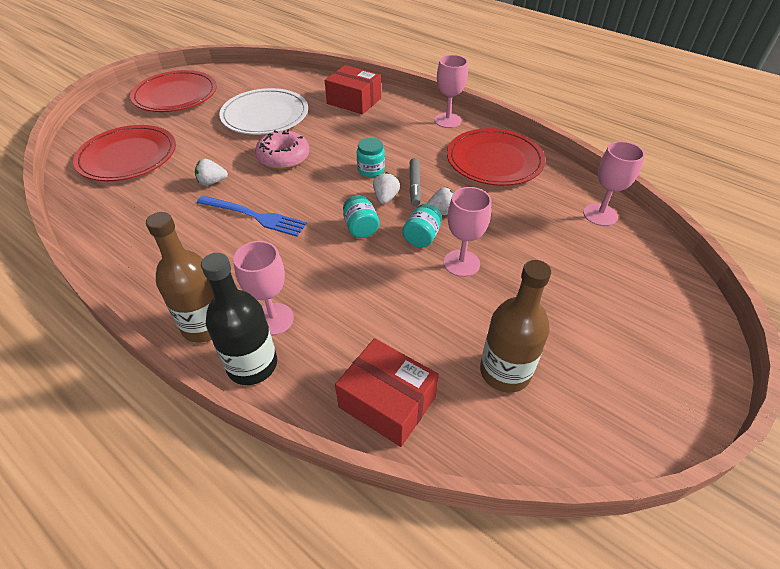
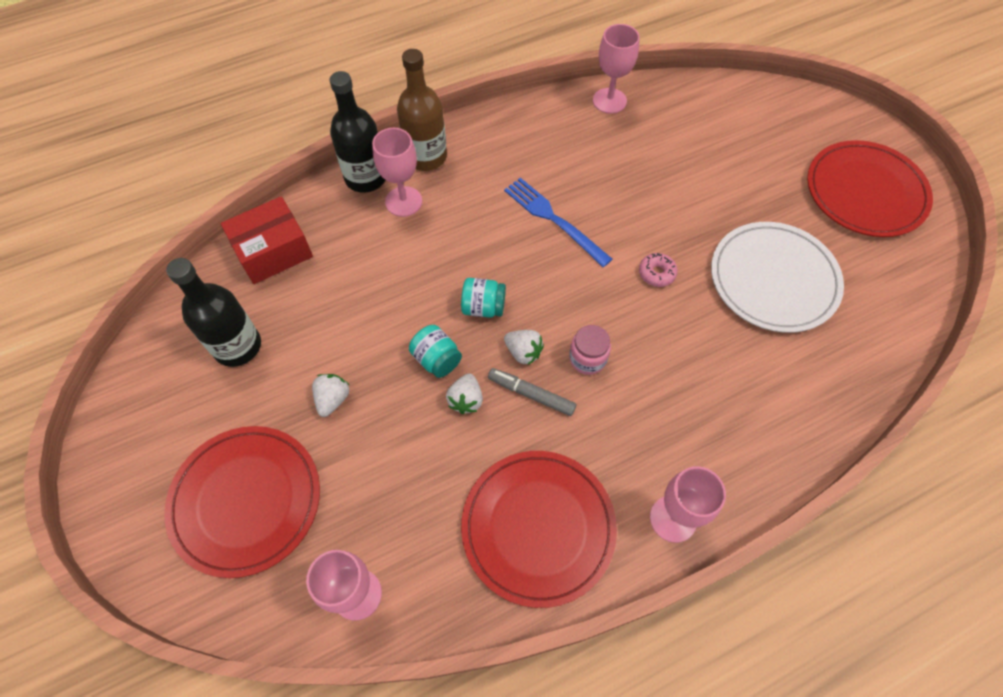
camera: 115 degrees right, 15 degrees up
red plate [73,125,176,181] -> red plate moved to [164,426,320,578]
white strawberry [195,159,228,186] -> white strawberry moved to [312,374,349,417]
blue fork [197,196,307,237] -> blue fork turned 90 degrees clockwise [504,178,612,267]
pink donut [255,129,309,170] -> pink donut [639,253,678,287], size x0.53
red box [325,65,381,114] -> none
turquoise jar [357,138,385,177] -> pink jar [569,325,611,375]
pink goblet [444,187,491,277] -> pink goblet moved to [593,24,640,114]
brown bottle [480,260,551,393] -> black bottle [166,258,261,367]

